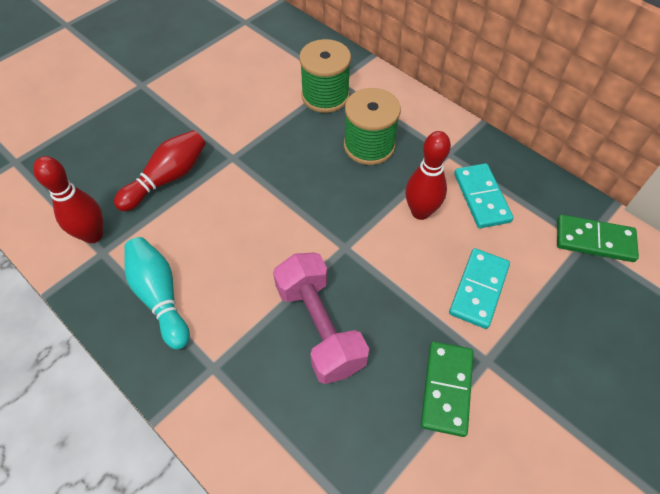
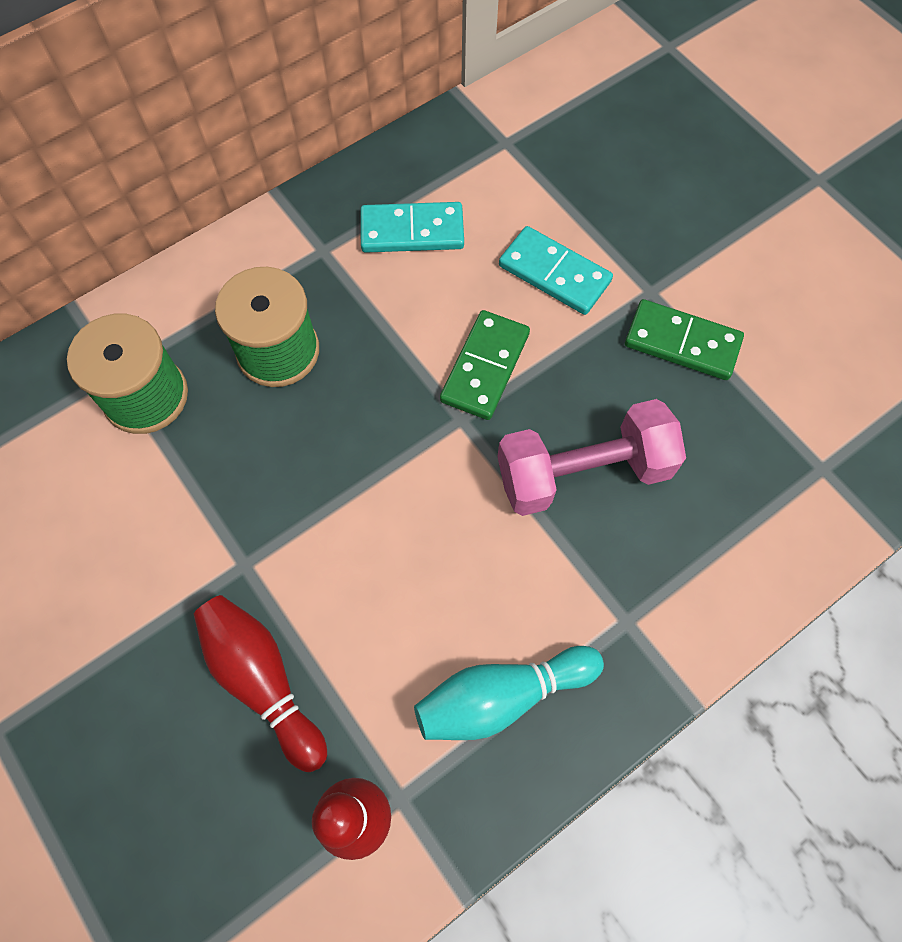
camera: 80 degrees left, 10 degrees up
red bowling pin [405,131,451,220] -> none
green domino [557,215,639,262] -> green domino moved to [440,310,530,420]

